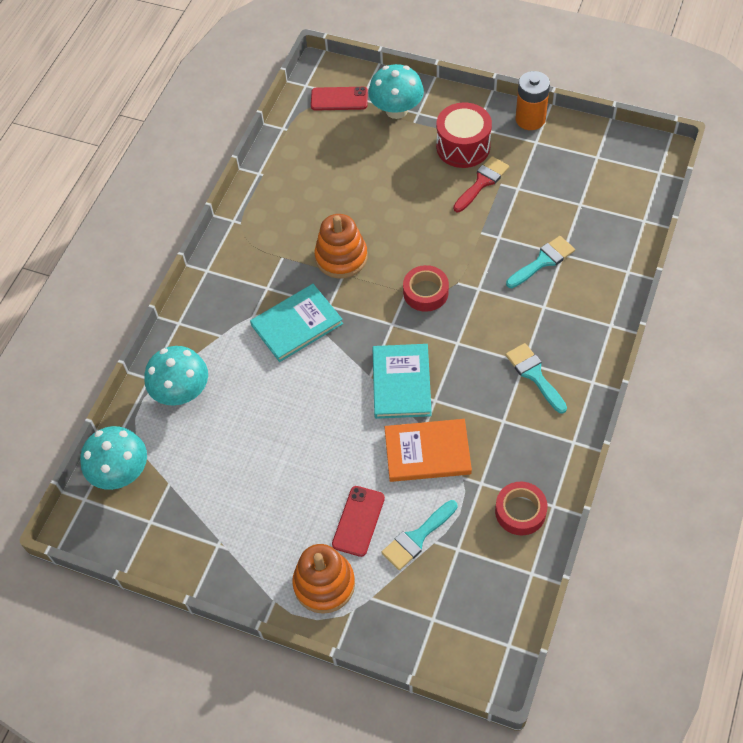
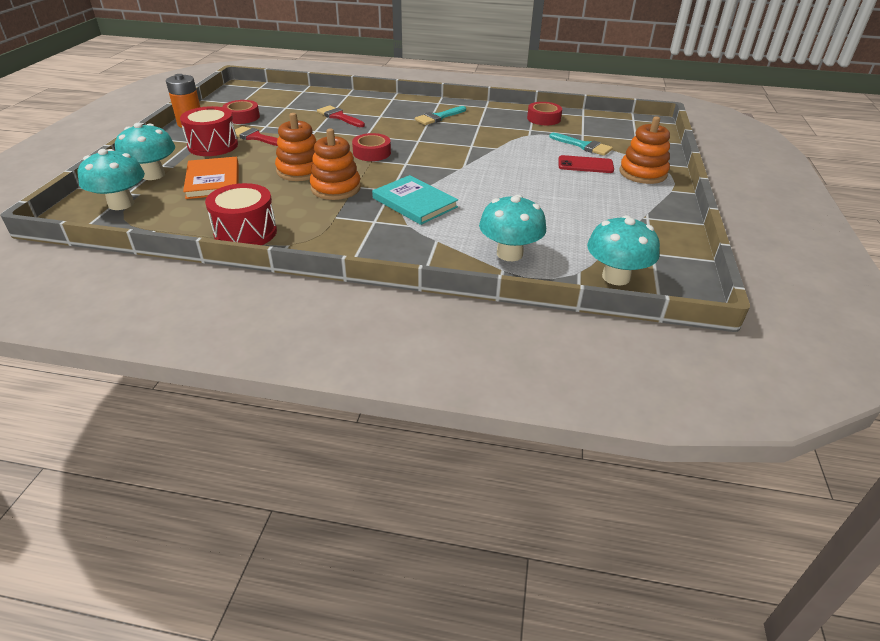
camera: 105 degrees left, 20 degrees down
red phone [311,87,368,111] -> turquoise mushroom [78,149,145,210]
turquoise book [373,344,432,419] -> none
orange book [384,419,472,482] -> orange book moved to [183,157,239,199]
turquoise brush [506,236,575,288] -> red brush [317,105,365,127]
none -> red drum [205,183,277,245]
none -> red tape [222,100,260,124]
none -> orange stacking toy [275,113,316,181]

